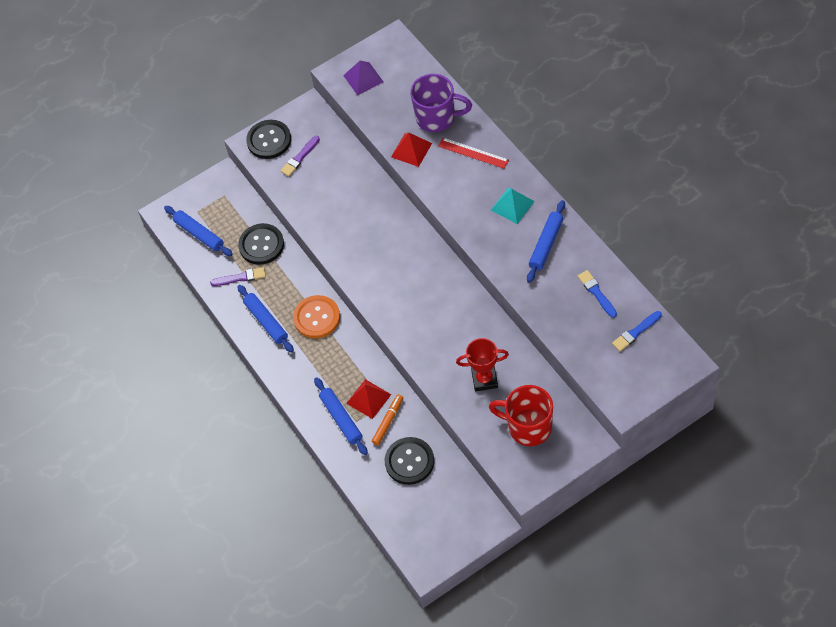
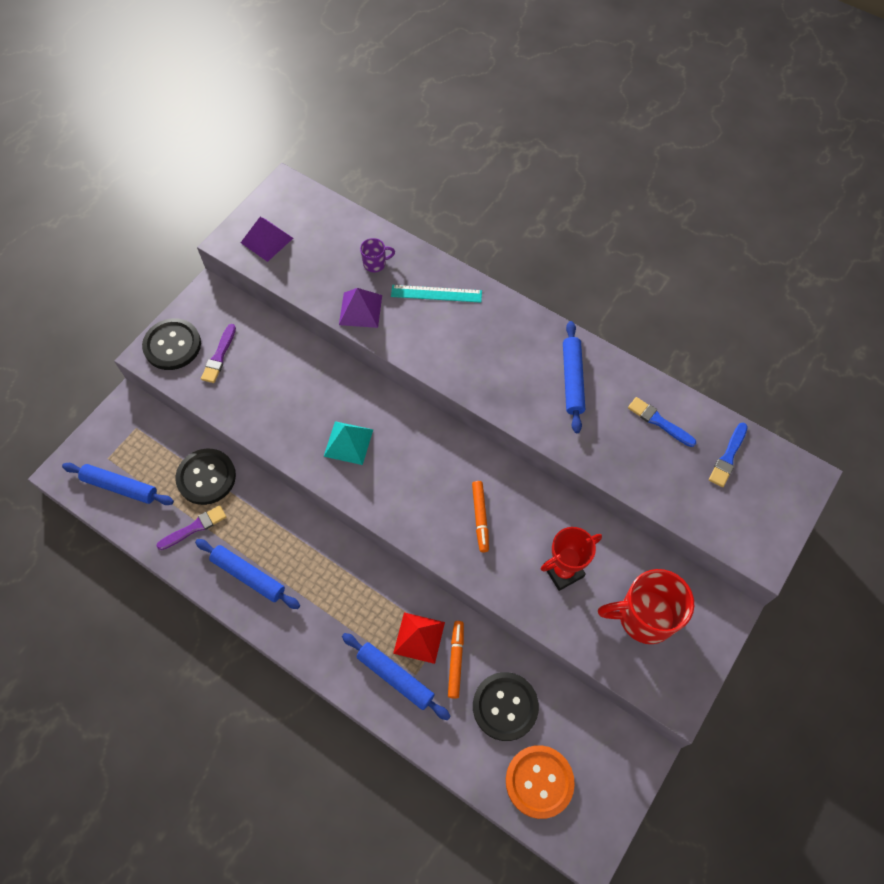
camera: 30 degrees left, 5 degrees up
orange button [293,295,340,339] -> orange button moved to [506,745,575,819]
red pyramid [391,133,432,167] -> purple pyramid [339,288,382,328]
purple mug [410,74,472,132] -> purple mug [360,238,395,272], size x0.46
red ruler [438,138,509,169] -> turquoise ruler [391,285,482,303]
turquoise pyramid [491,188,535,224] -> turquoise pyramid moved to [324,421,373,465]
none -> orange marker [472,481,489,552]

